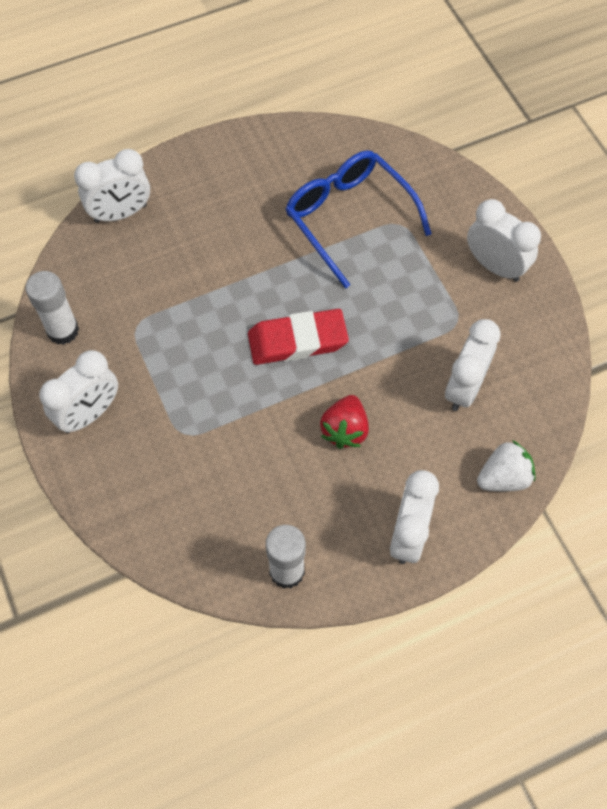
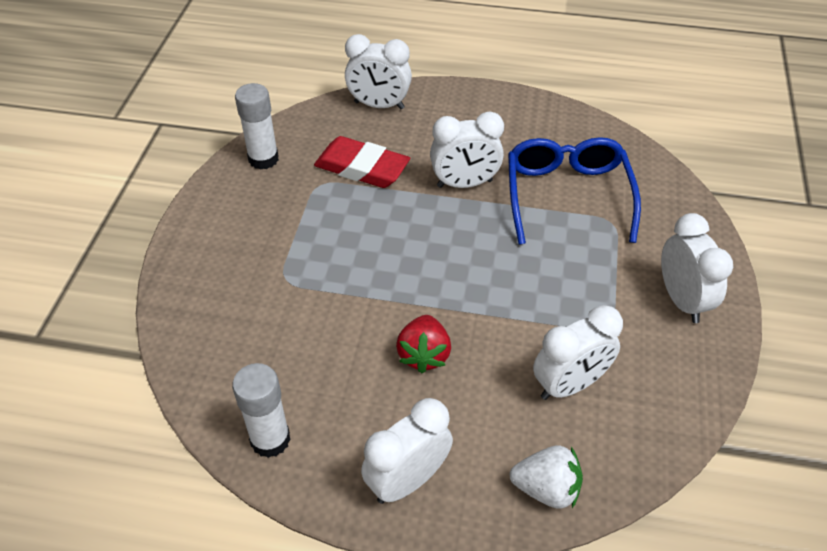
camera: 35 degrees right, 15 degrees down
white clock [39,350,118,433] -> white clock moved to [430,111,504,188]
red eraser [248,309,349,365] -> red eraser moved to [314,136,410,188]
red strawberry [320,395,369,449] -> red strawberry turned 45 degrees counterclockwise [396,315,451,373]

